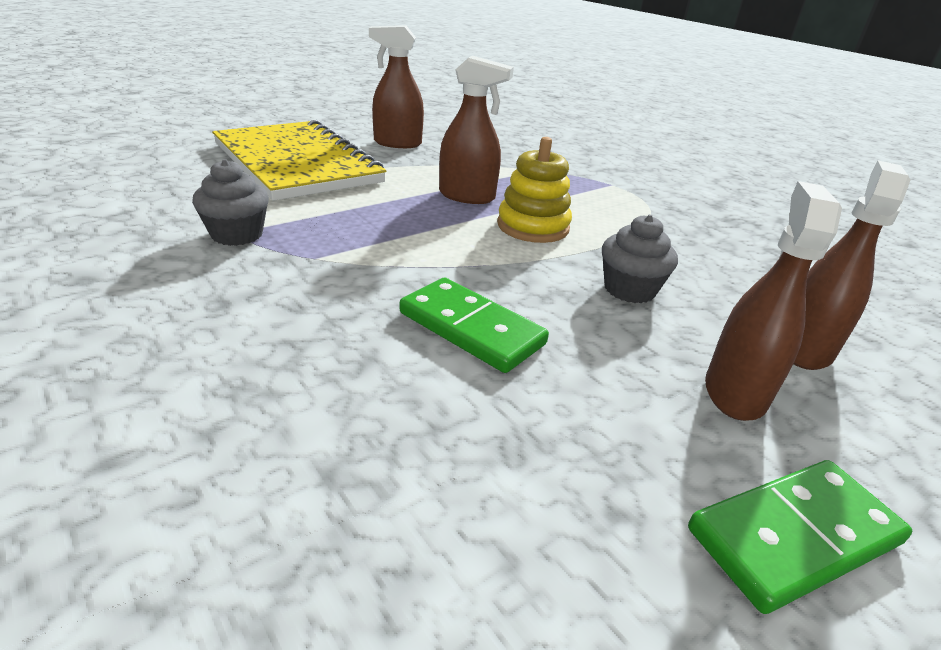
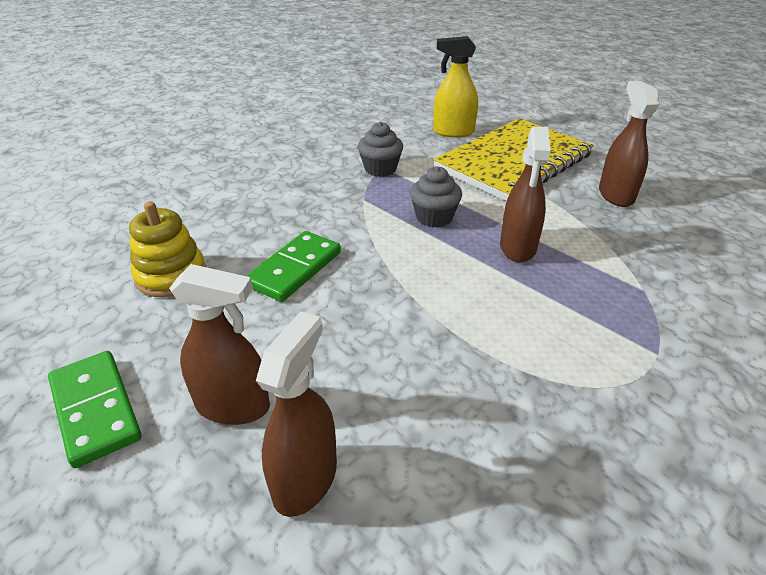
camera: 85 degrees right, 5 degrees up
yellow stacking toy [497,137,572,243] -> yellow stacking toy moved to [129,201,206,297]
grey cupcake [602,215,678,303] -> grey cupcake moved to [410,166,462,228]
brown spray bottle [794,160,910,370] -> brown spray bottle turned 90 degrees counterclockwise [256,311,337,517]
none -> yellow spray bottle [433,36,478,137]

